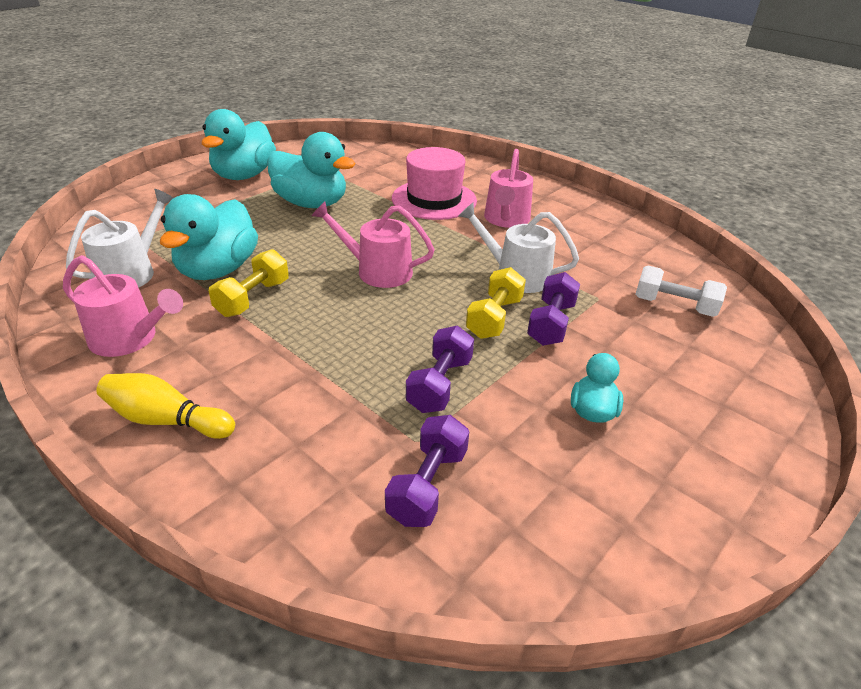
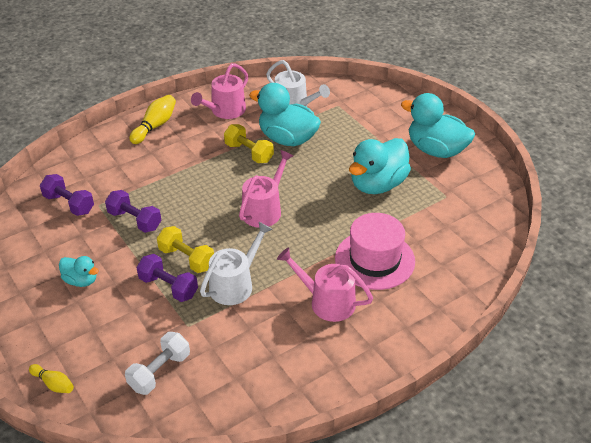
camera: 105 degrees right, 5 degrees up
none -> yellow bowling pin [29,364,74,393]

